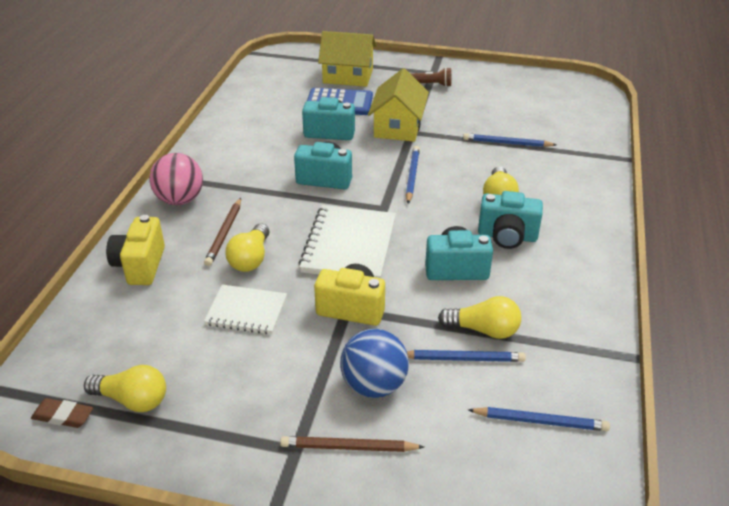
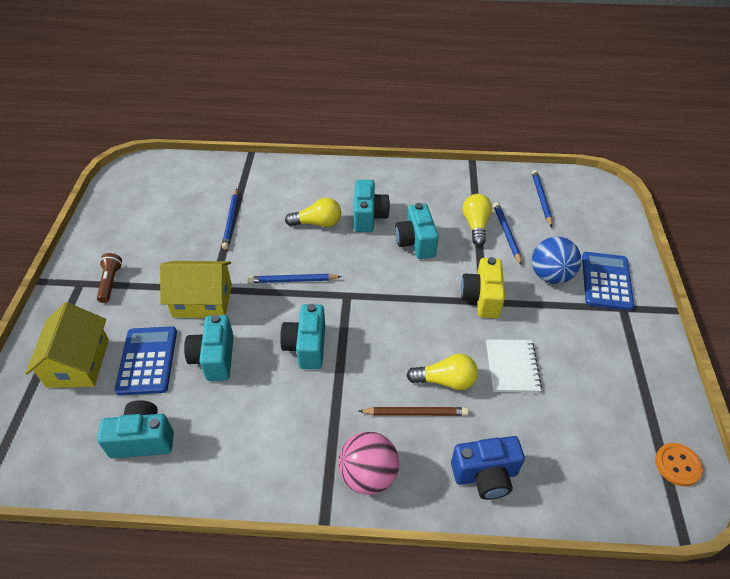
camera: 100 degrees left, 10 degrees up
brown eraser [31,398,93,428] -> orange button [655,443,703,486]
yellow light bulb [84,365,166,412] -> none
yellow camera [106,215,165,285] -> blue camera [451,436,525,500]
brown pencil [280,436,424,452] -> blue calculator [582,252,634,311]
white notebook [299,205,396,278] -> none
none -> turquoise camera [97,400,174,459]

